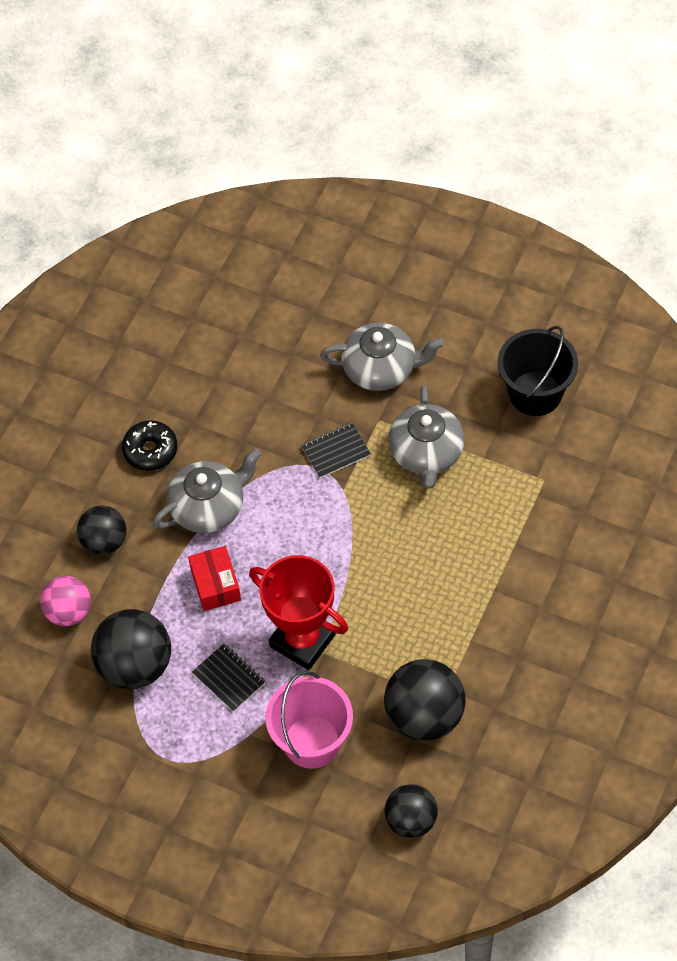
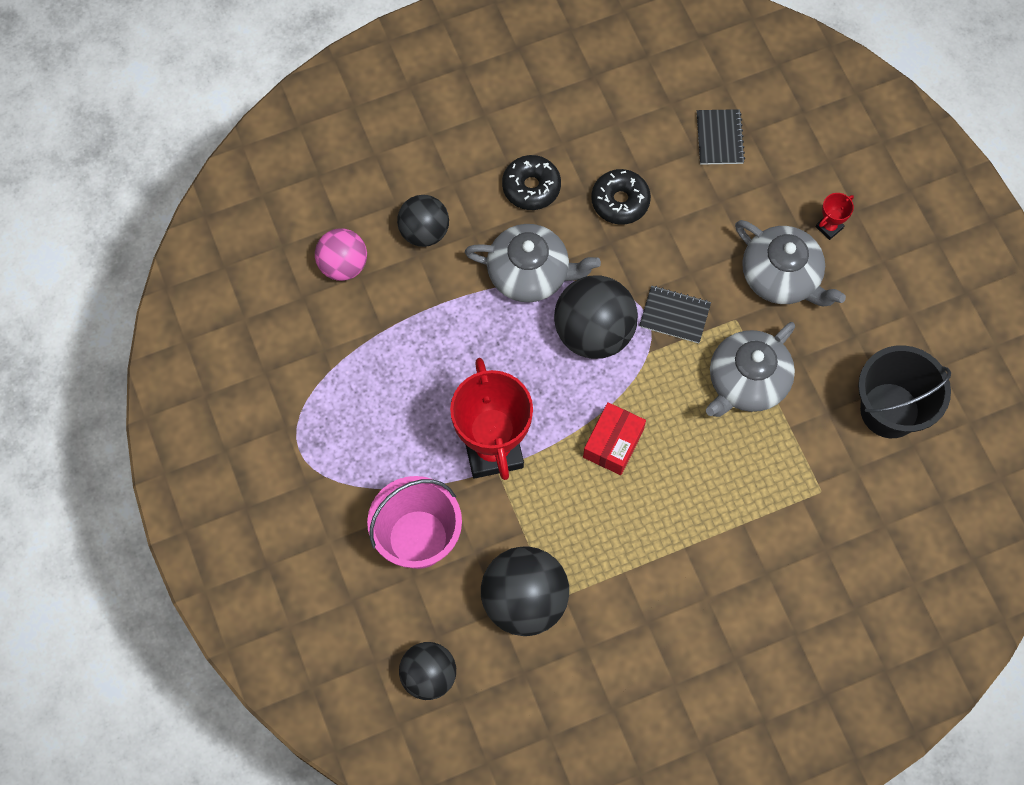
camera: 40 degrees right, 10 degrees up
black ball [91,609,171,689] -> black ball moved to [554,275,638,359]
red box [188,546,241,611] -> red box moved to [583,402,646,475]
black notebook [192,644,265,712] -> black notebook moved to [697,109,745,165]
none -> black donut [591,169,651,225]
none -> red trophy [816,193,854,240]

